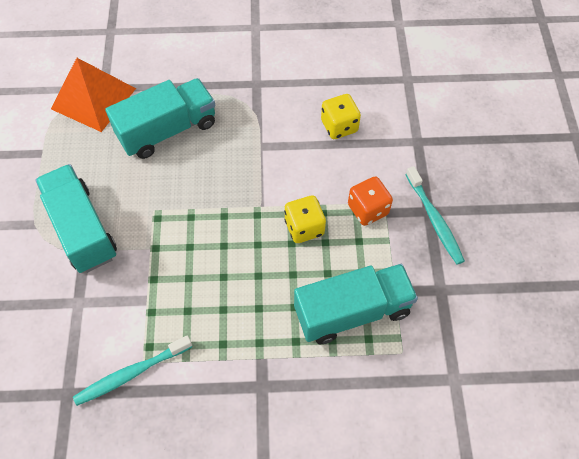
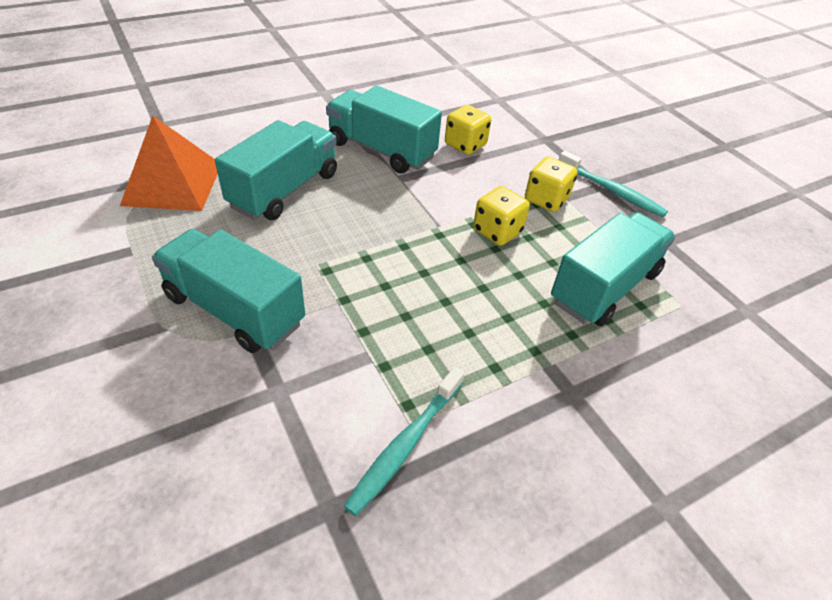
camera: 30 degrees left, 15 degrees down
orange dice [348,177,393,226] -> yellow dice [525,157,577,212]
none -> turquoise truck [326,86,442,173]

